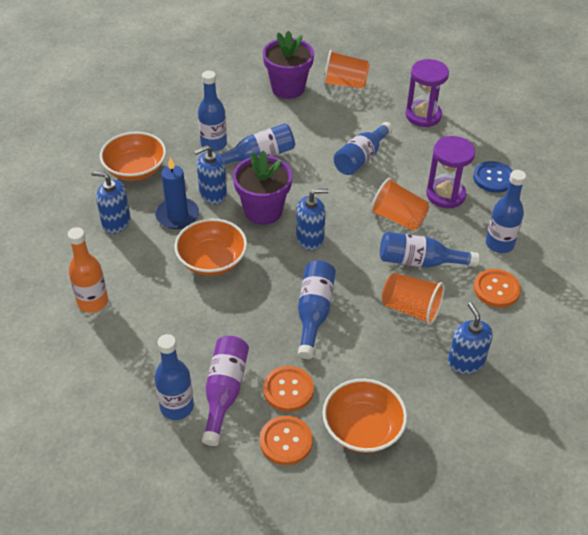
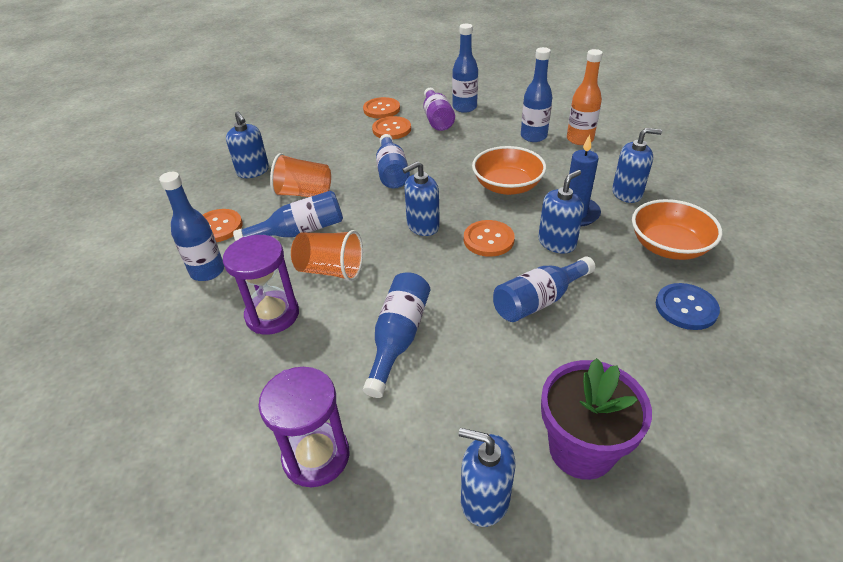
camera: 165 degrees right, 5 degrees down
blue bottle [198,71,227,152] -> blue bottle moved to [521,47,552,142]
purple flower pot [233,151,292,225] -> orange button [464,220,515,257]
orange cup [323,50,370,89] -> blue soap dispenser [459,428,515,527]
orange bowl [323,379,407,453] -> none
blue button [473,161,513,193] -> blue button moved to [656,283,720,330]

